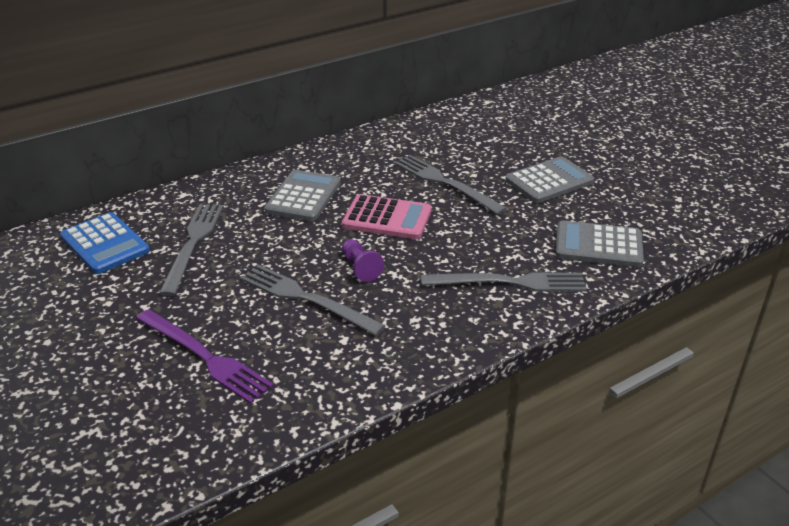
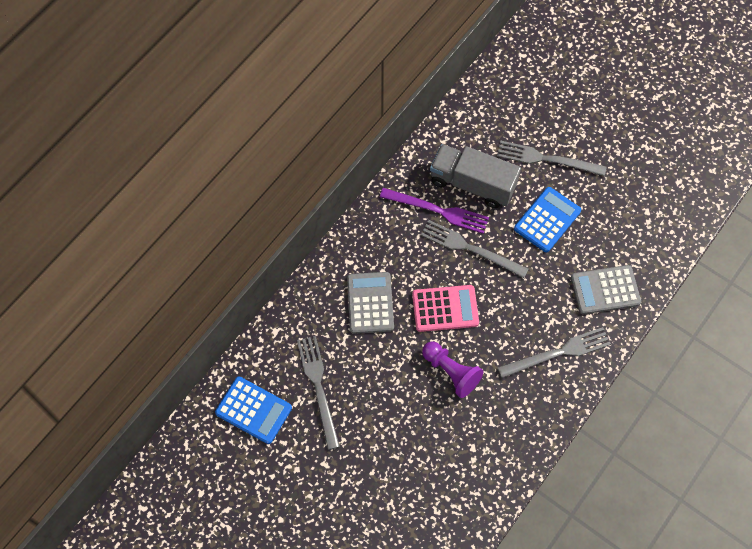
camera: 20 degrees left, 30 degrees up
purple fork [136,309,274,404] -> purple fork moved to [380,188,489,234]
grey fork [240,264,386,336] -> grey fork moved to [497,141,606,176]
purple pawn [342,239,384,282] -> purple pawn [422,342,483,398], size x1.52
grey calculator [505,156,594,203] -> blue calculator [514,187,581,252]
none -> grey truck [430,144,521,208]

